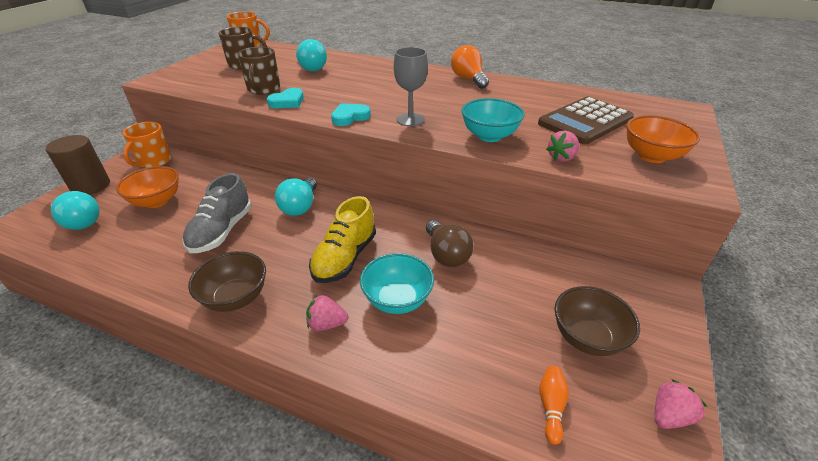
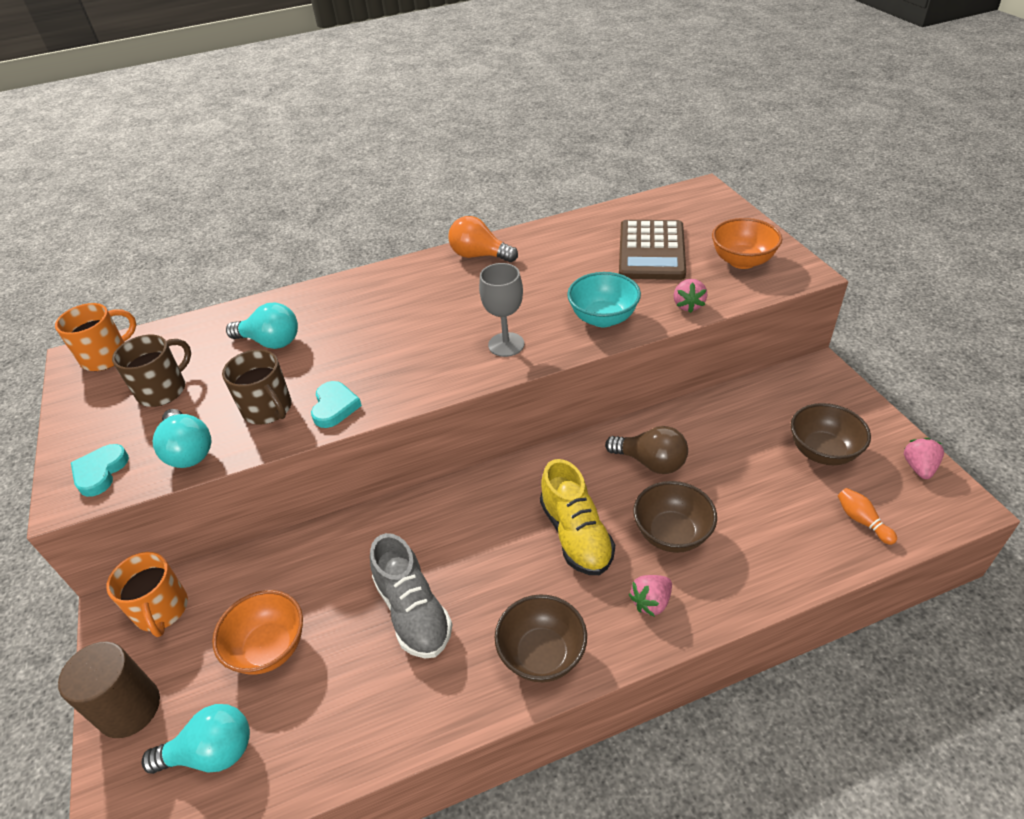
camera: 40 degrees left, 5 degrees up
turquoise light bulb [275,177,317,216] -> turquoise light bulb moved to [153,409,211,468]
turquoise heart [331,103,371,126] -> turquoise heart moved to [71,444,129,497]
turquoise bowl [360,253,434,314] -> brown bowl [633,481,717,553]

